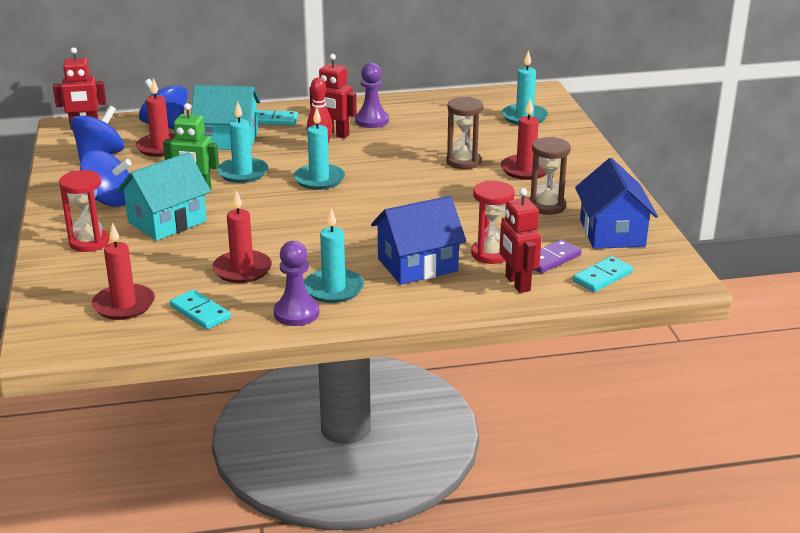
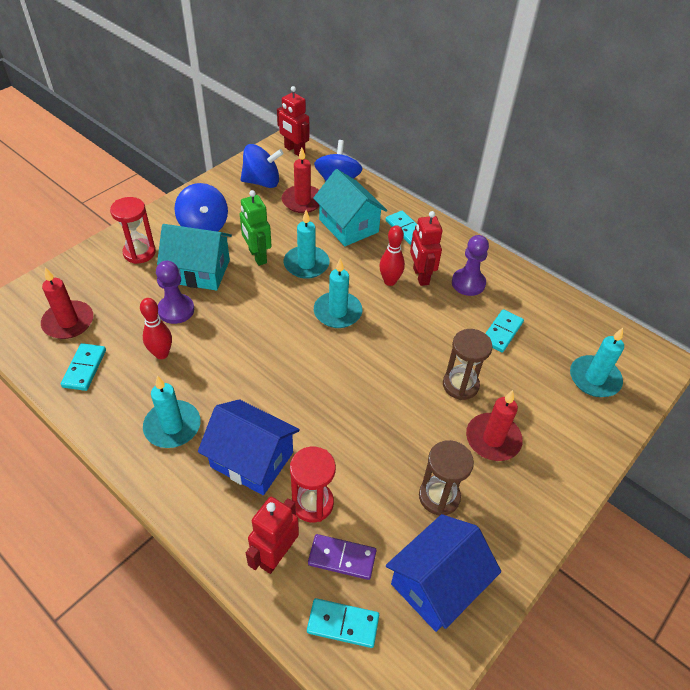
camera: 50 degrees right, 20 degrees up
red candle [212,190,272,283] -> red bowling pin [140,298,172,359]
purple pawn [274,241,319,326] -> purple pawn moved to [156,261,194,324]
none -> turquoise domino [485,309,524,353]

